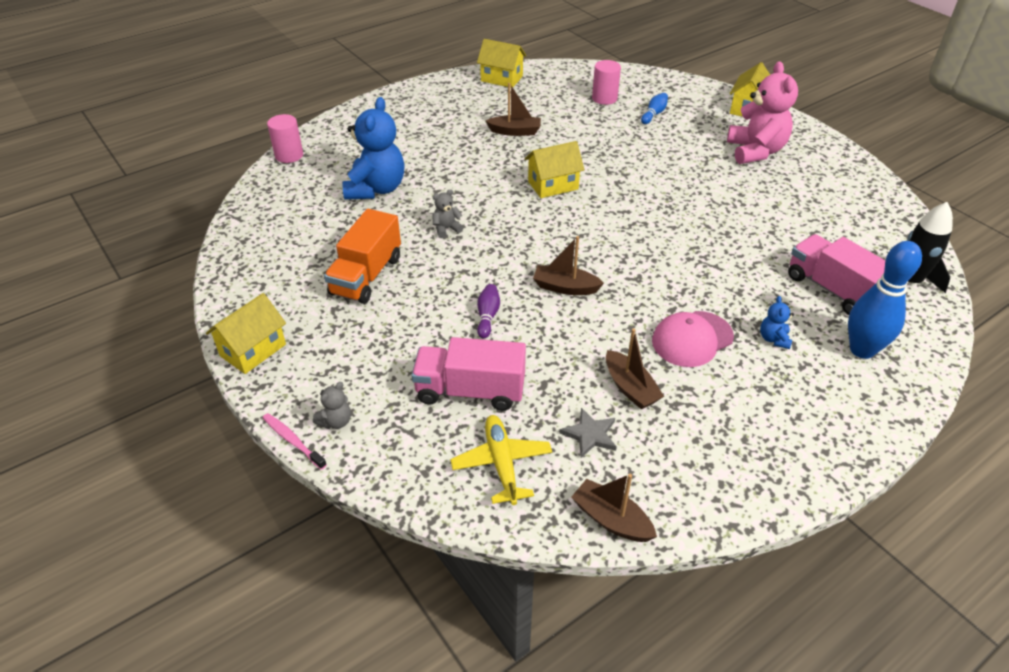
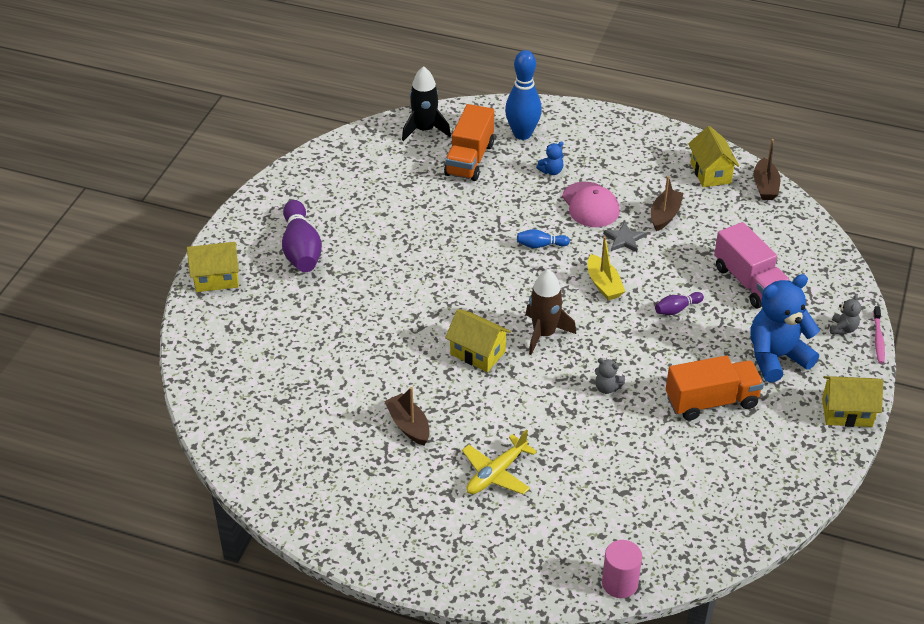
camera: 125 degrees left, 0 degrees up
grey teddy bear [313,382,351,429] -> grey teddy bear turned 105 degrees clockwise [830,294,861,335]
blue teddy bear [342,97,405,200] -> blue teddy bear moved to [751,274,820,383]
yellow plane [450,415,552,505] -> yellow plane moved to [462,429,537,495]
yellow house [477,39,526,88] -> yellow house moved to [688,126,739,187]
brown boat [533,236,604,295] -> yellow boat [588,236,625,300]
grey star [560,408,617,458] -> grey star moved to [603,222,646,252]
pink cylinder [592,60,621,105] -> none
blue bowling pin [641,93,668,124] -> blue bowling pin moved to [517,229,570,248]
pink cap [652,311,734,367] -> pink cap turned 45 degrees clockwise [562,182,620,227]
pink teddy bear [727,61,798,164] -> purple bowling pin [282,200,322,272]
pink truck [788,234,886,315] -> orange truck [444,104,494,181]
none -> brown rocket [526,269,576,355]

